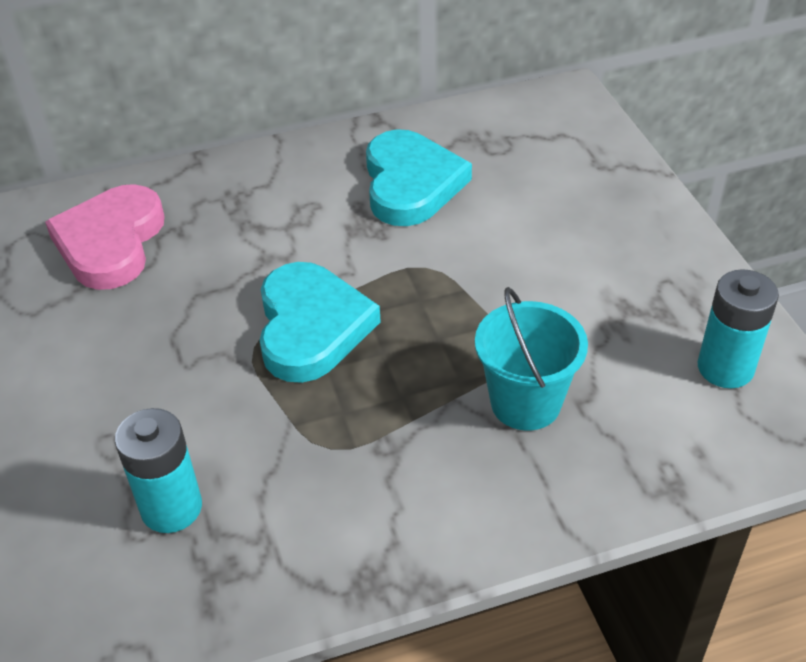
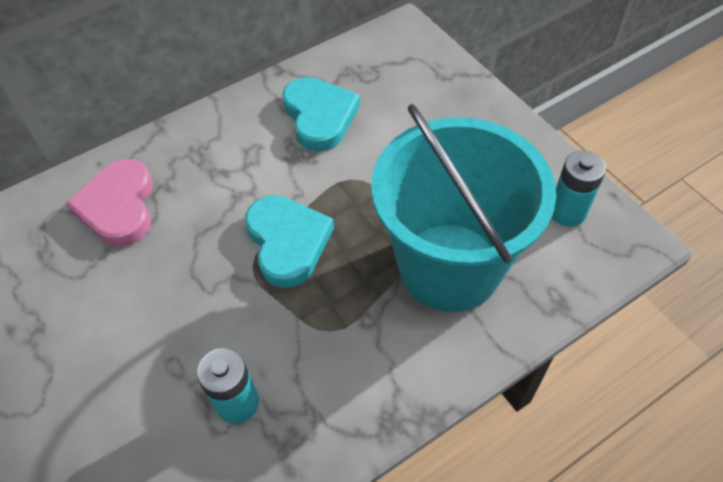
camera: 15 degrees left, 10 degrees up
turquoise bucket [475,287,588,431] -> turquoise bucket [371,104,556,312], size x2.14

